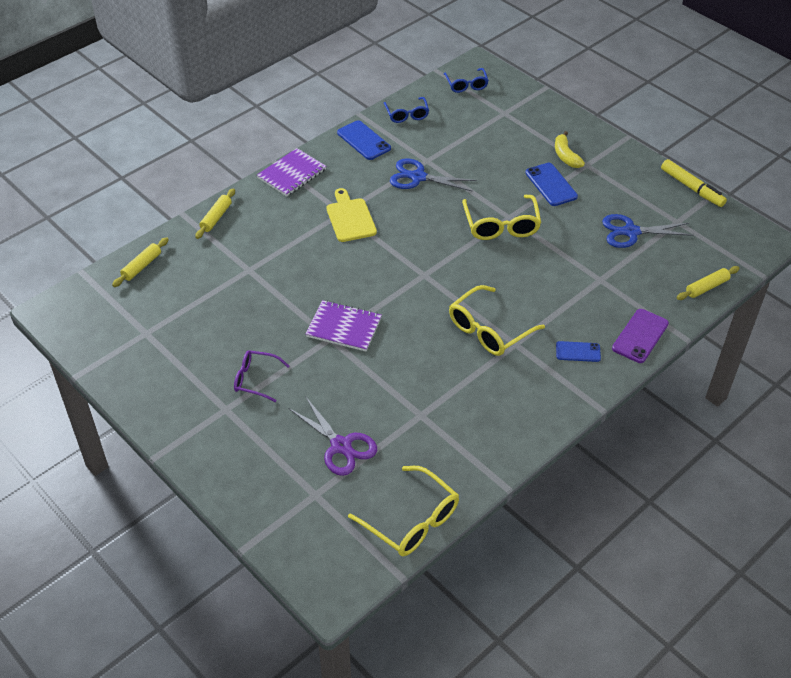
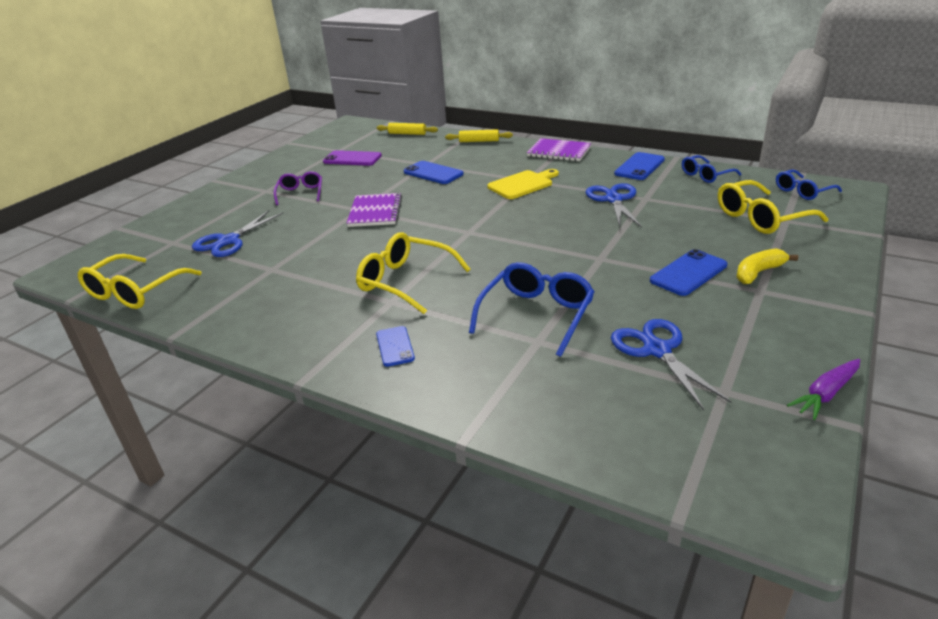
camera: 75 degrees right, 15 degrees down
purple scissors [288,396,377,476] -> blue scissors [192,210,283,257]
yellow glasses [462,195,541,240] -> yellow glasses moved to [718,180,828,234]
purple phone [612,309,669,363] -> purple phone moved to [323,150,382,166]
yellow marker [661,159,727,207] -> purple carrot [787,359,860,420]
yellow rolling pin [676,266,740,300] -> none
none -> blue phone [403,161,464,184]
none -> blue glasses [469,262,595,357]

